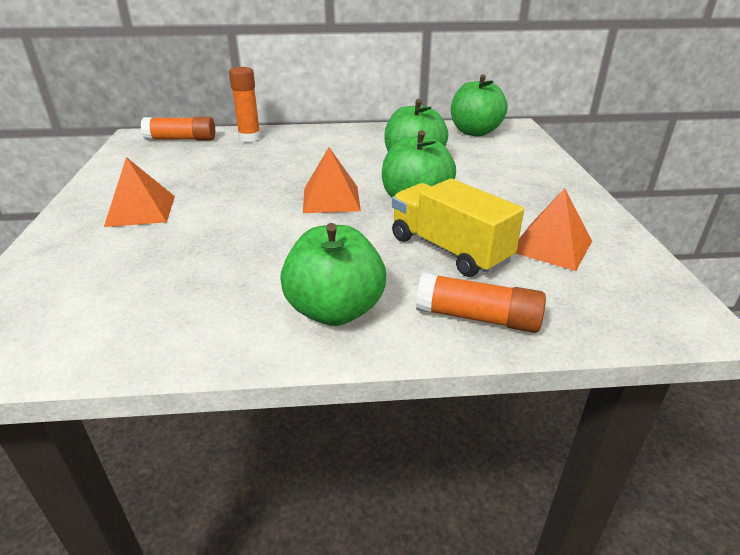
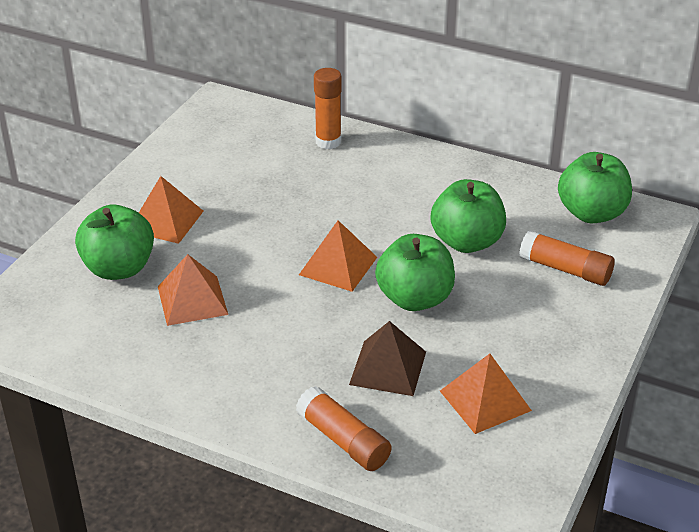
camera: 30 degrees right, 5 degrees up
orange glue stick [141,117,215,140] -> orange glue stick moved to [519,230,615,286]
green apple [280,223,386,326] -> green apple moved to [75,204,154,280]
yellow truck [392,179,524,277] -> brown pyramid [349,321,426,396]
none -> orange pyramid [158,254,228,326]

